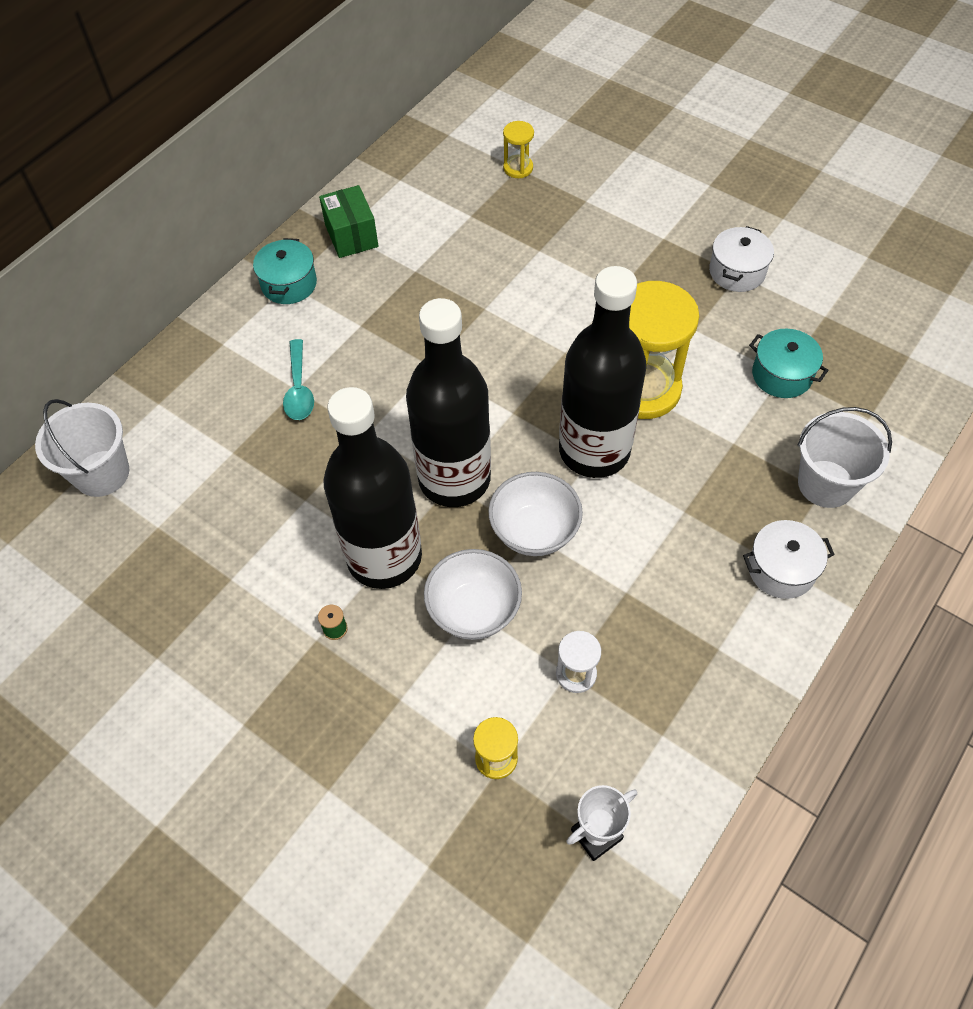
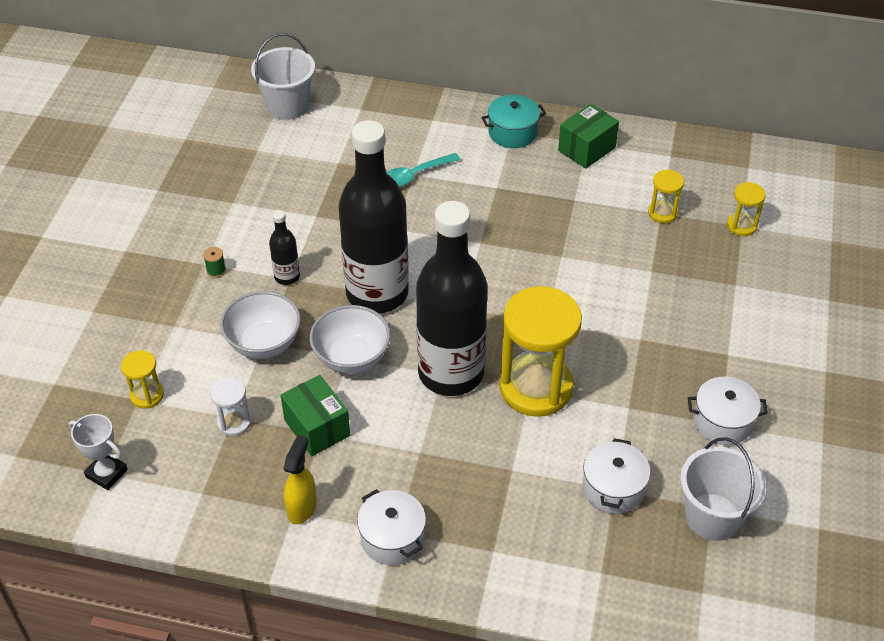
camera: 65 degrees right, 10 degrees down
black bottle [323,387,422,589] -> black bottle [269,210,300,285], size x0.42
turquoise pot [749,329,829,398] -> white pot [583,438,650,514]
white bucket [798,407,892,508] -> white bucket moved to [680,437,766,541]
none -> green box [280,375,350,456]
none -> yellow spray bottle [284,435,317,524]
none -> yellow hourglass [648,170,684,223]

